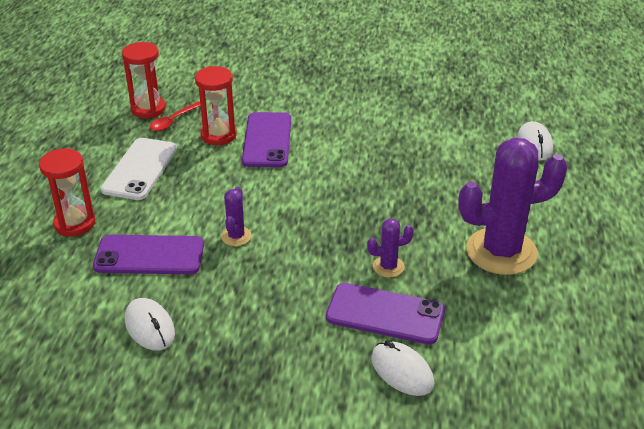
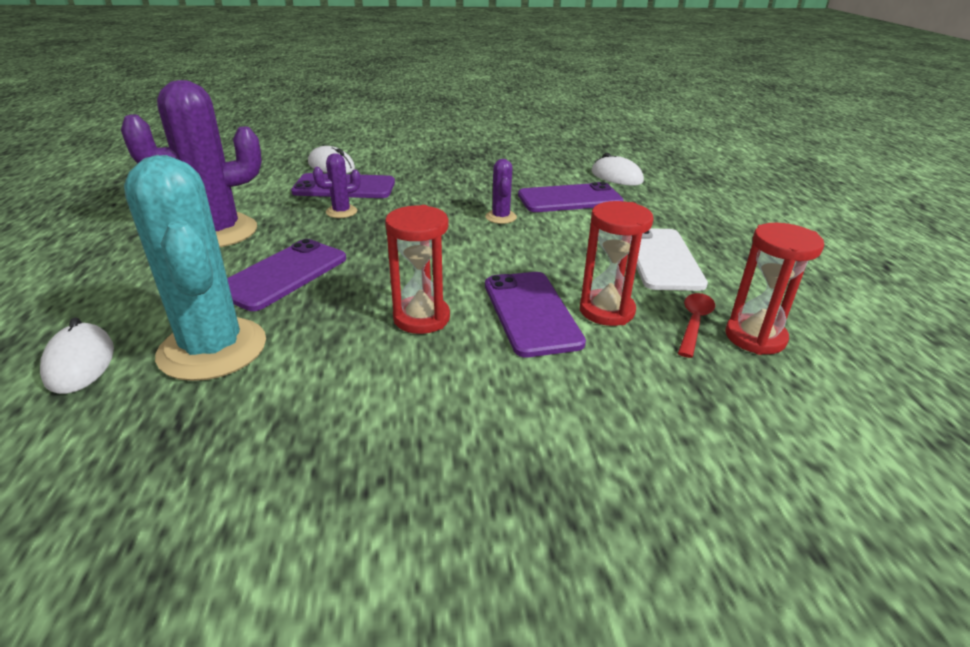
camera: 165 degrees right, 5 degrees down
red hourglass [39,149,95,236] -> red hourglass moved to [385,205,450,334]
white mouse [125,298,175,351] -> white mouse moved to [592,153,644,186]
none -> turquoise cactus [124,155,266,381]
none -> purple phone [227,239,346,311]

